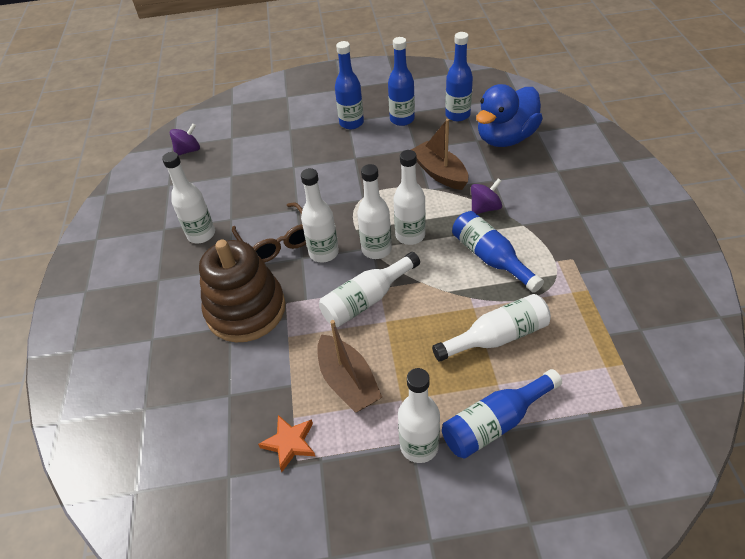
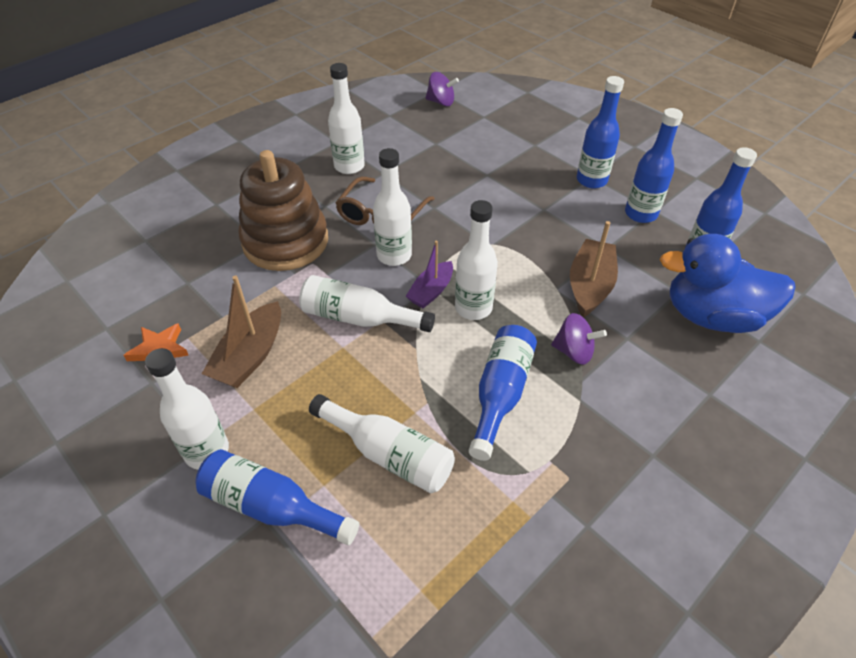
camera: 50 degrees right, 0 degrees up
white bottle [357,164,392,259] -> purple boat [406,241,453,308]

